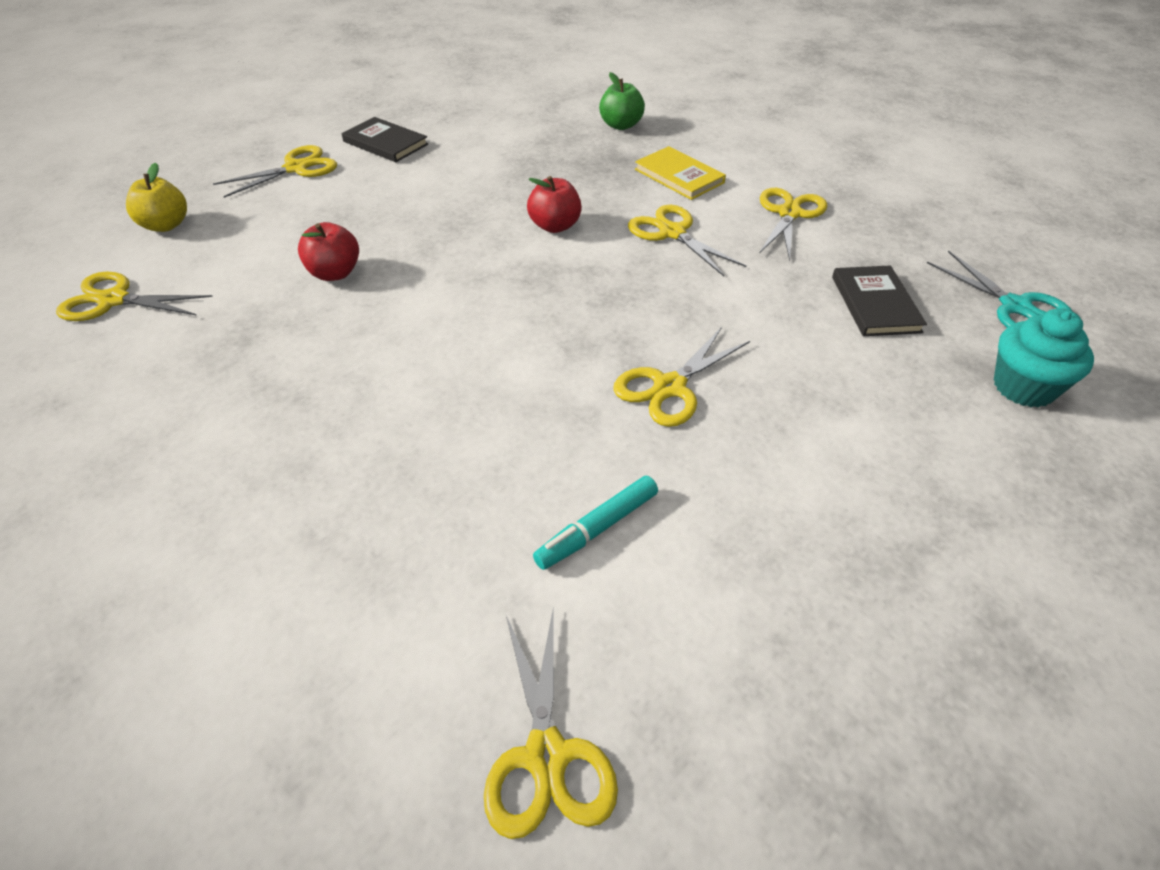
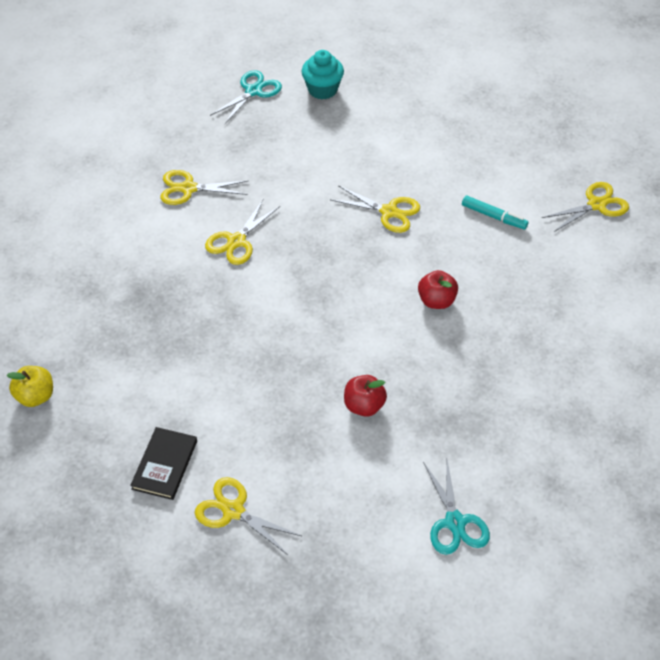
camera: 110 degrees left, 5 degrees up
yellow scissors [56,272,213,321] -> turquoise scissors [423,460,490,555]
yellow apple [126,163,187,232] -> yellow apple moved to [7,366,53,407]
red apple [527,176,582,233] -> red apple moved to [418,270,458,309]
green apple [599,72,645,130] -> none
yellow book [635,146,726,200] -> none
black book [832,266,927,336] -> none

